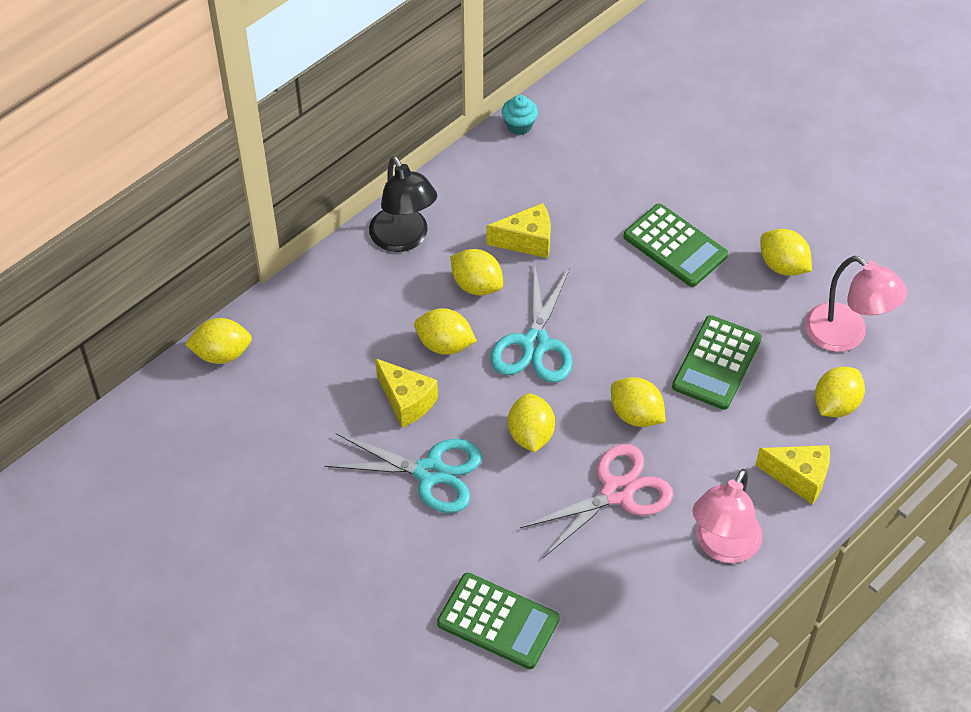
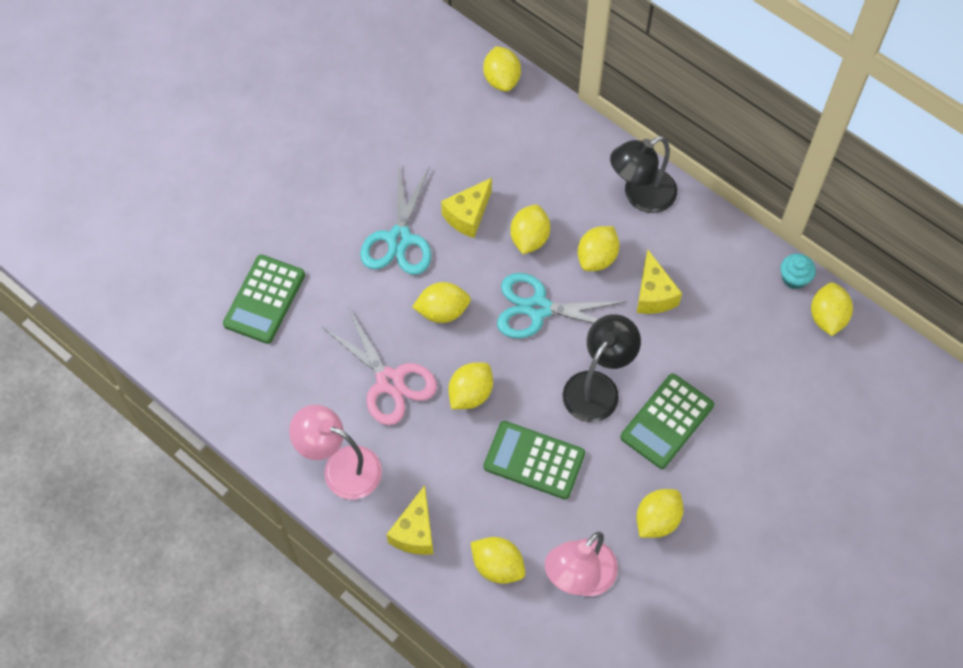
camera: 85 degrees right, 10 degrees up
none -> black lamp [563,314,641,422]
none -> yellow lemon [811,282,853,336]

